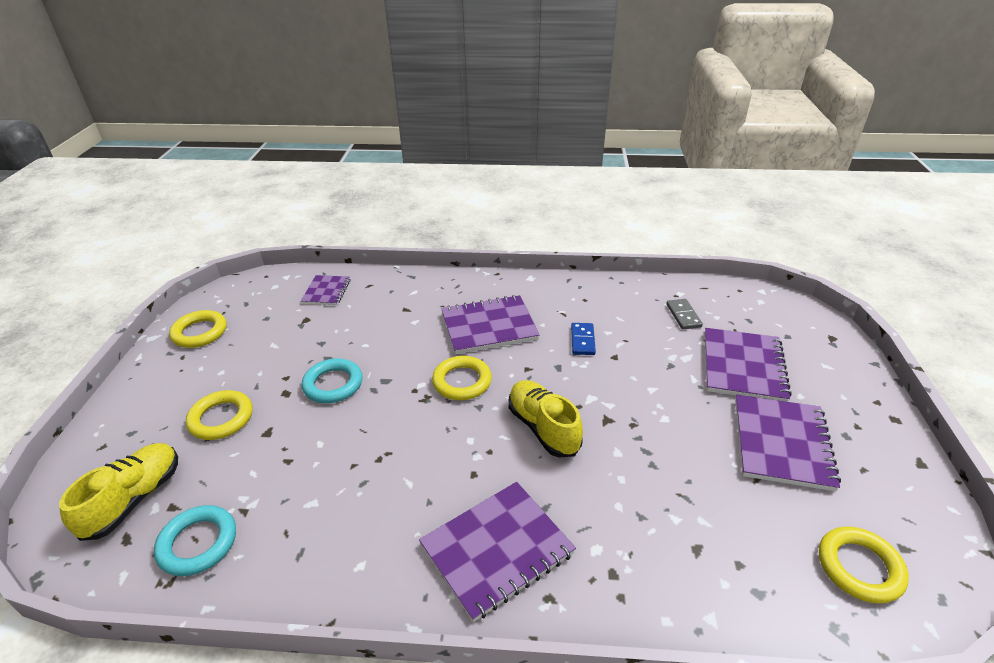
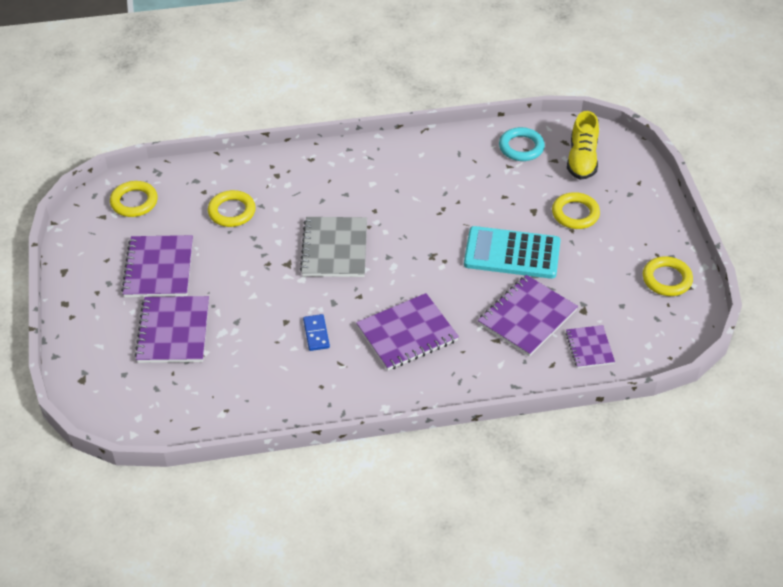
camera: 165 degrees right, 10 degrees up
turquoise ring [302,358,362,403] -> turquoise calculator [464,226,561,279]
purple notebook [419,482,576,622] -> purple notebook moved to [478,275,578,357]
yellow ring [432,356,492,400] -> yellow ring moved to [208,190,256,227]
yellow shoe [508,380,583,457] -> grey notebook [300,217,367,277]
grey domino [666,299,703,329] -> none

